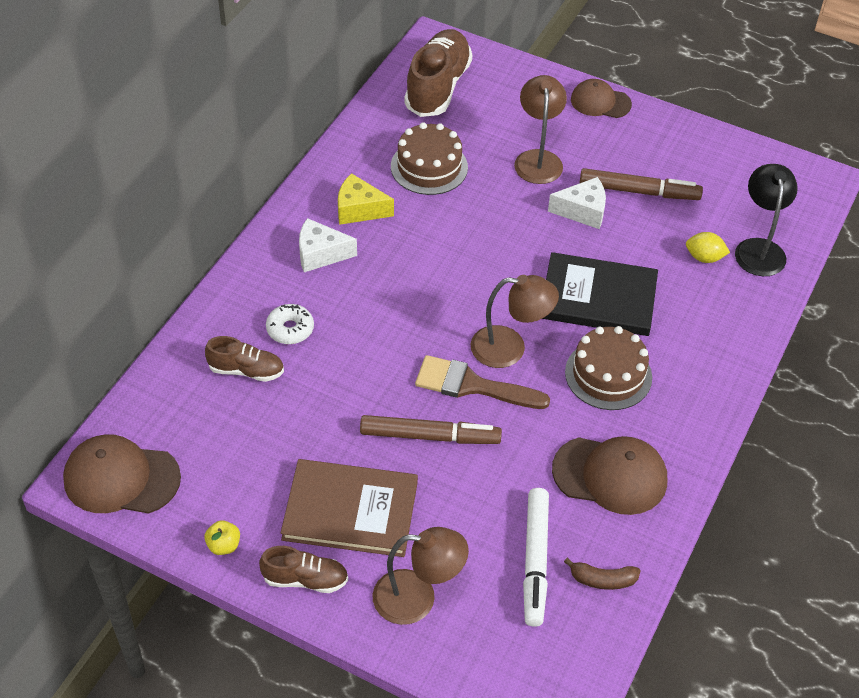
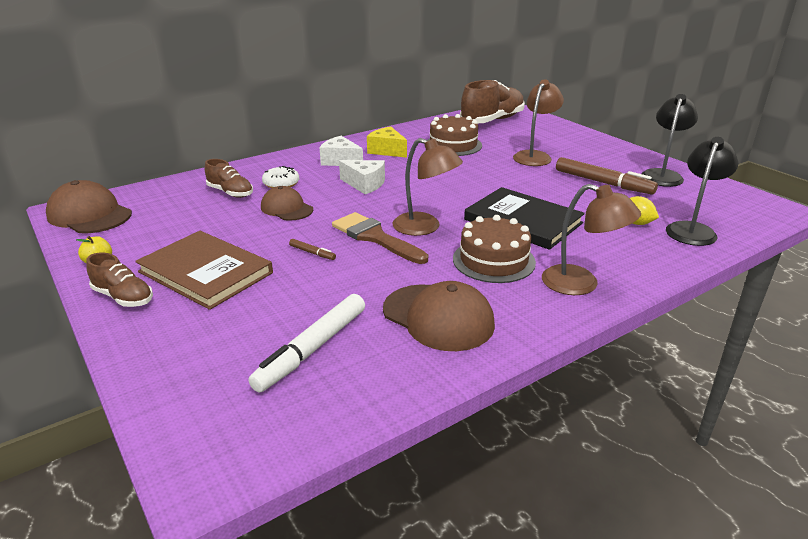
camera: 30 degrees right, 20 degrees down
brown marker [360,415,502,444] -> brown marker [289,239,336,260], size x0.44
brown lamp [372,527,469,625] -> brown lamp moved to [542,184,641,295]
white cheese [548,177,606,229] -> white cheese moved to [339,160,385,194]
brown banana [564,558,641,590] -> none
brown cap [571,79,632,118] -> brown cap moved to [261,186,313,221]
none -> black lamp [641,94,698,187]

